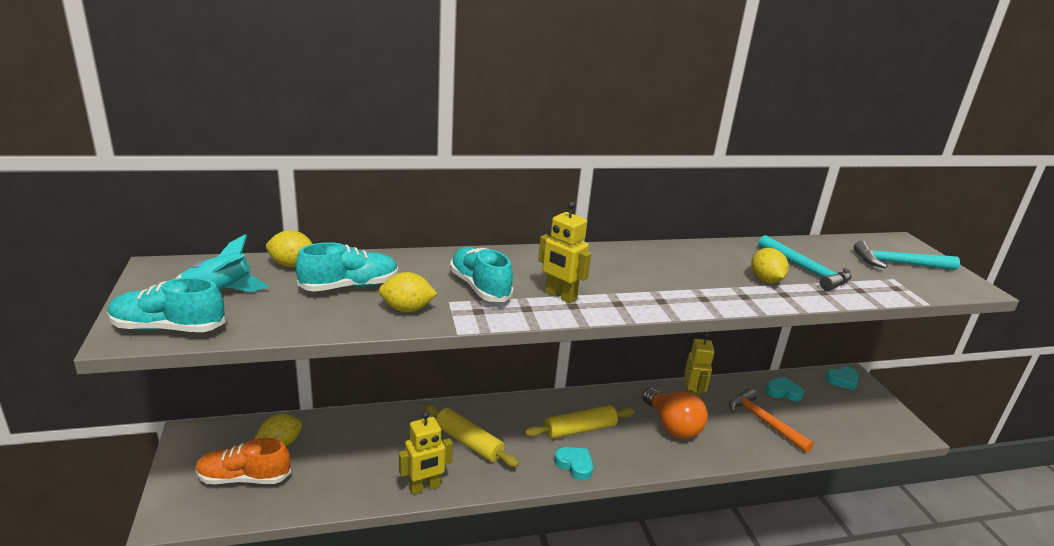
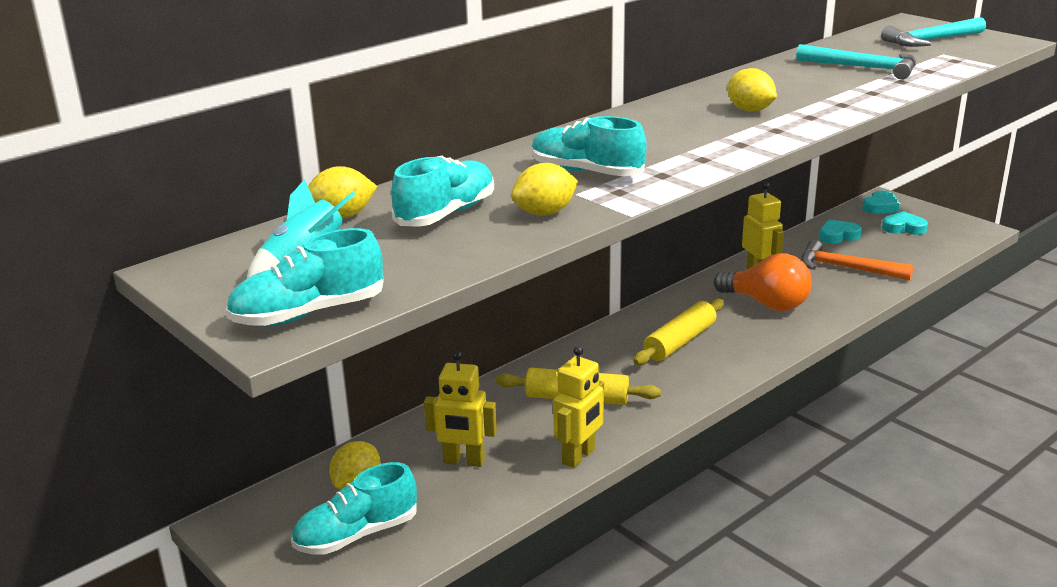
camera: 25 degrees left, 0 degrees up
orange shoe [196,438,291,484] -> turquoise shoe [291,462,417,554]
yellow robot [538,201,591,303] -> yellow robot moved to [424,351,497,467]
turquoise heart [554,447,593,480] -> turquoise heart moved to [882,211,928,235]
yellow lemon [751,248,789,283] -> yellow lemon moved to [727,68,777,112]

